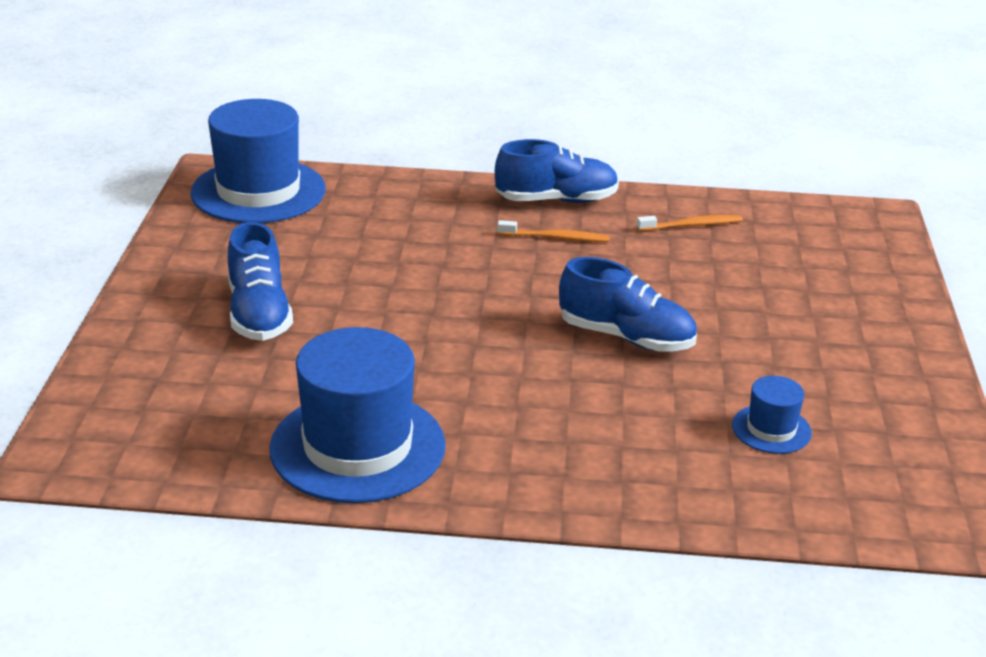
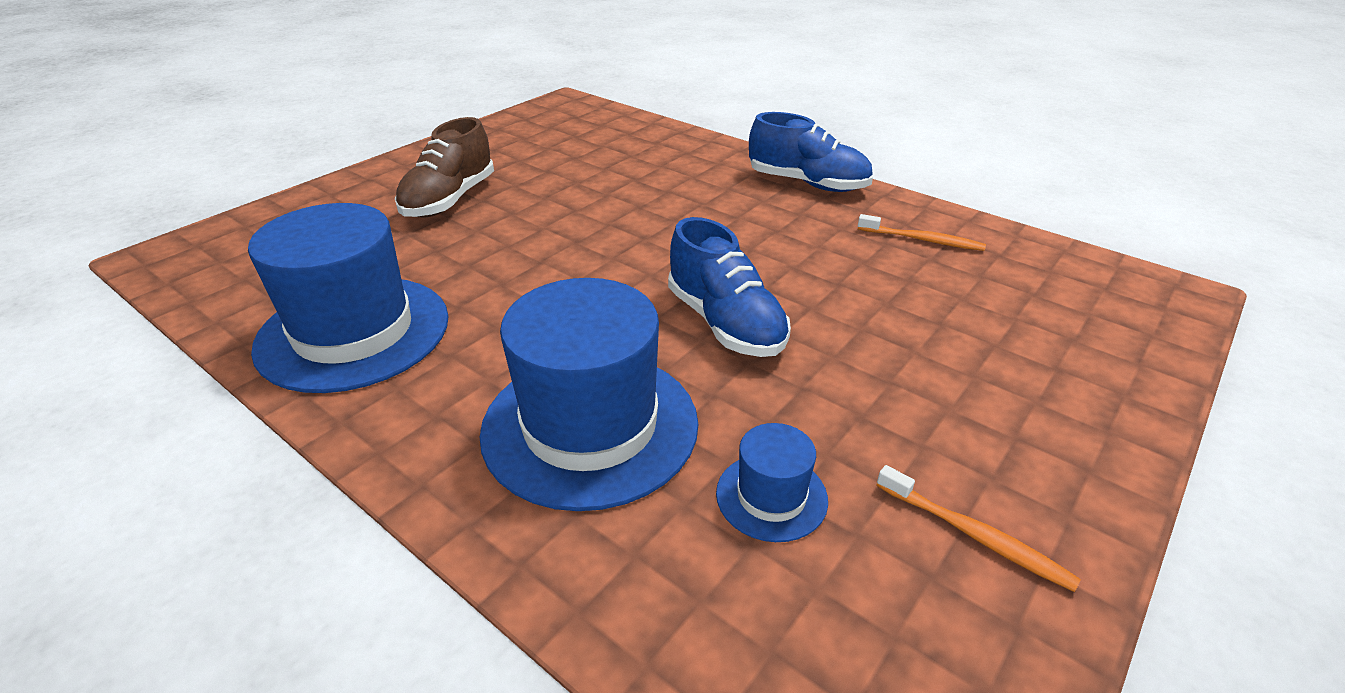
camera: 35 degrees right, 5 degrees up
blue hat [190,99,326,223] -> blue hat moved to [479,278,698,511]
blue shoe [228,222,293,341] -> brown shoe [395,117,494,218]
orange toothbrush [497,220,610,242] -> orange toothbrush moved to [877,465,1081,592]

